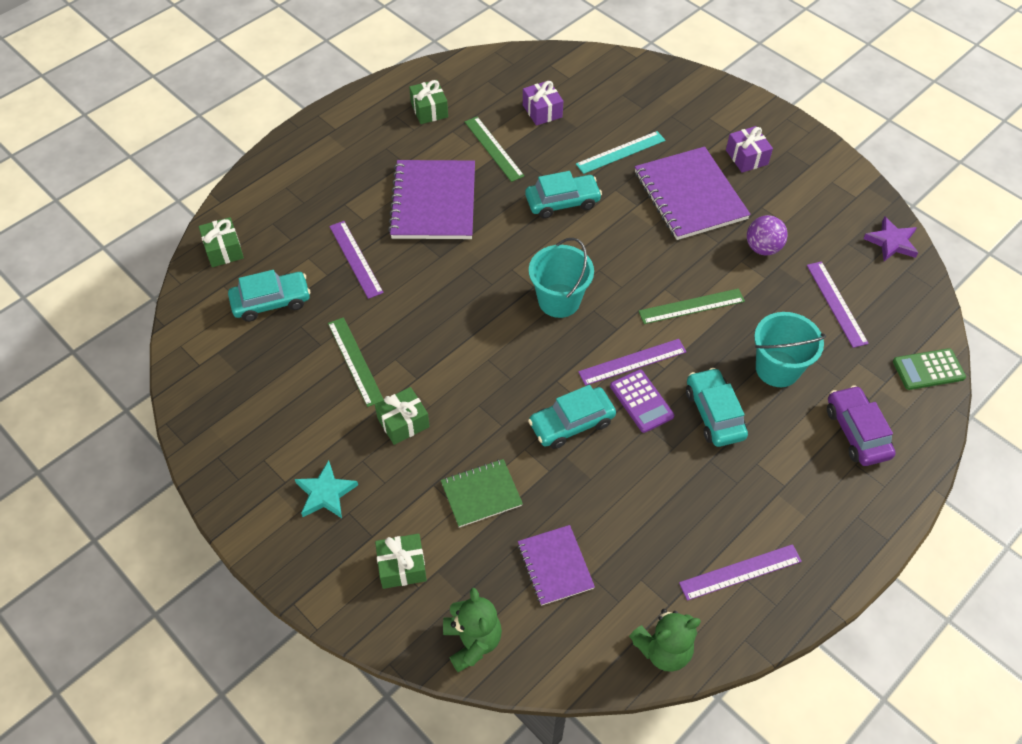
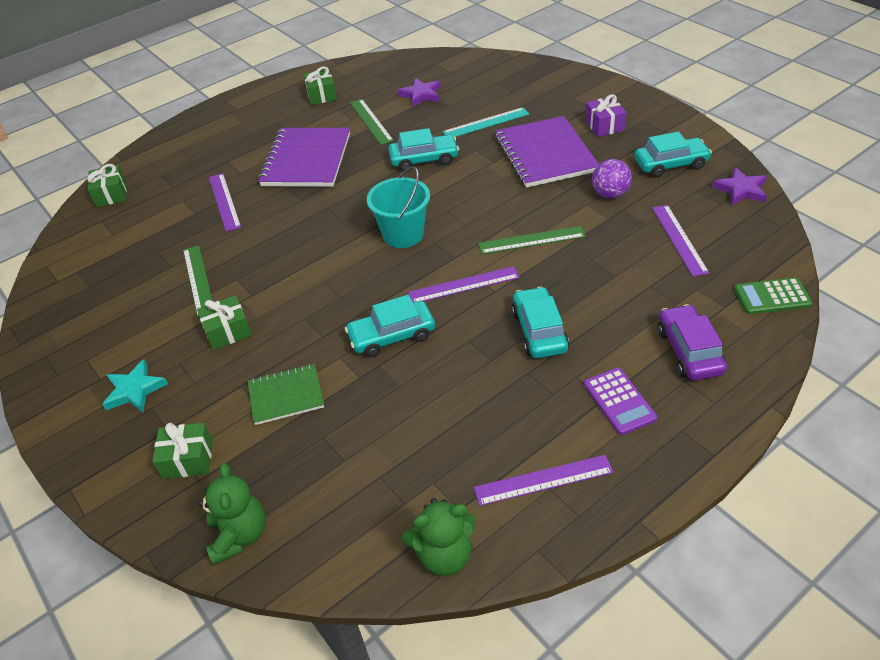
camera: 10 degrees right, 10 degrees down
turquoise car [228,270,310,322] -> turquoise car moved to [634,132,712,178]
purple notebook [518,525,595,606] -> none
purple gift [523,81,563,126] -> purple star [398,78,441,107]
purple calculator [610,369,674,433] -> purple calculator moved to [584,368,658,435]
turquoise bucket [754,312,826,387] -> none

